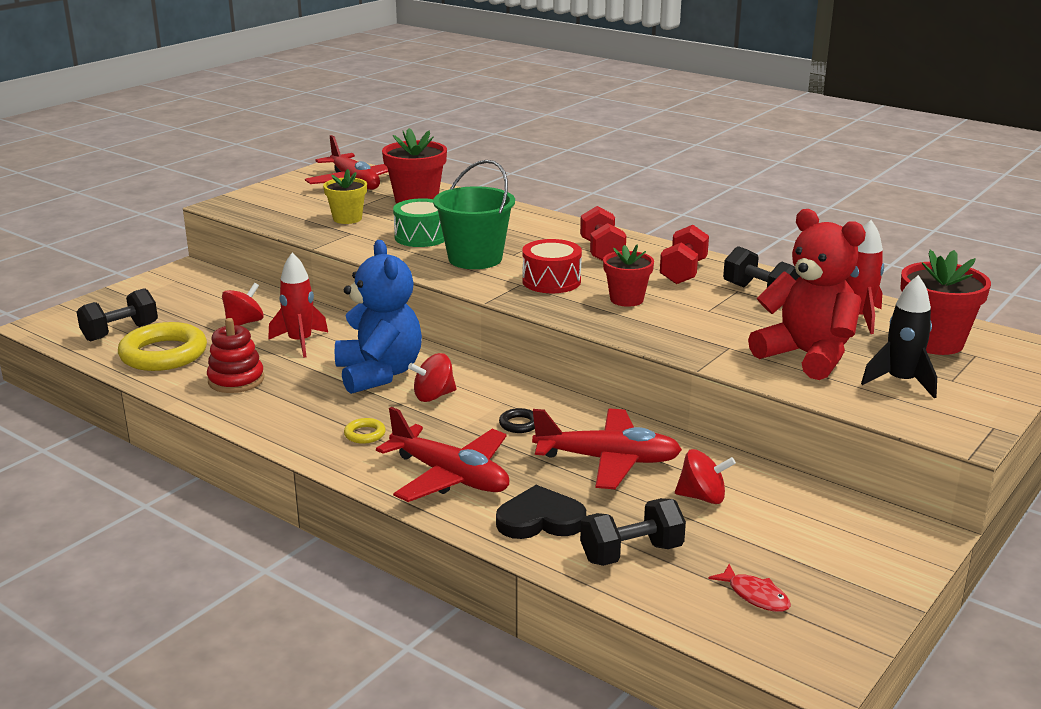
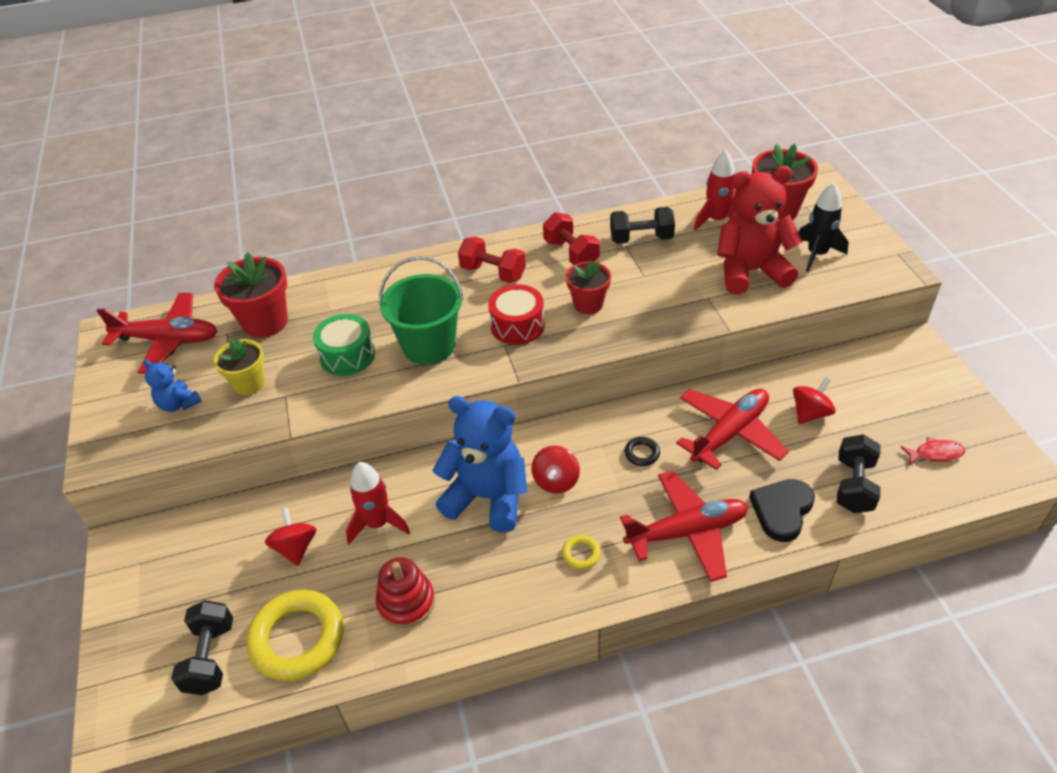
camera: 50 degrees left, 20 degrees up
none -> blue teddy bear [143,359,202,412]

